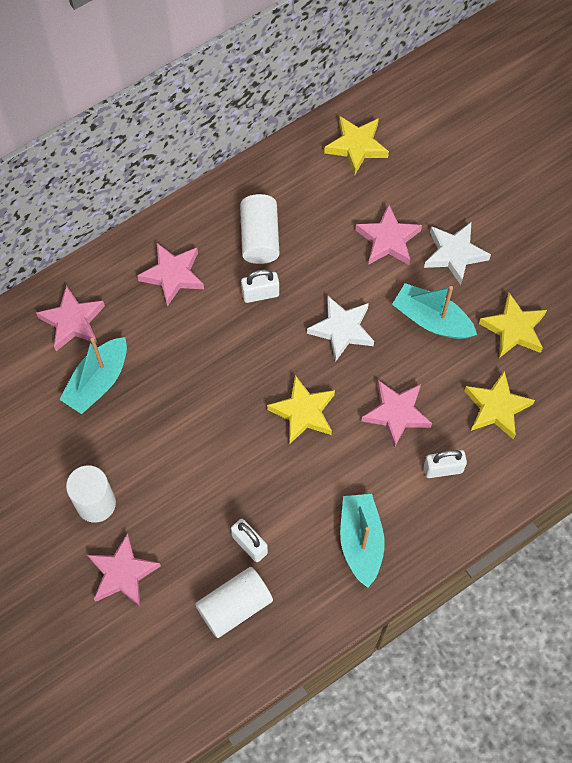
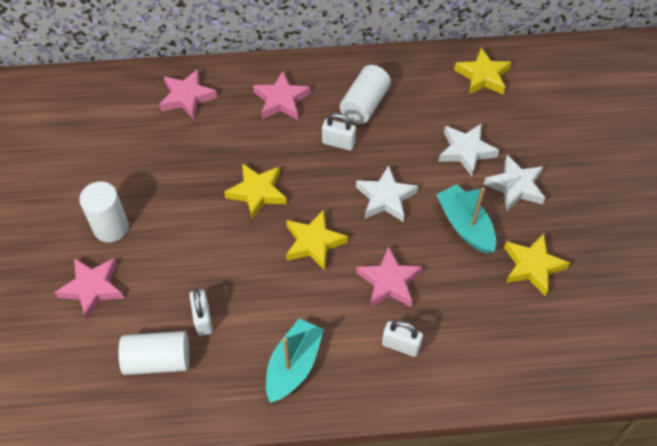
camera: 30 degrees right, 10 degrees down
turquoise boat [59,337,127,414] -> none
pink star [356,204,422,265] -> white star [438,123,500,177]
yellow star [464,371,535,440] -> yellow star moved to [224,163,287,220]

